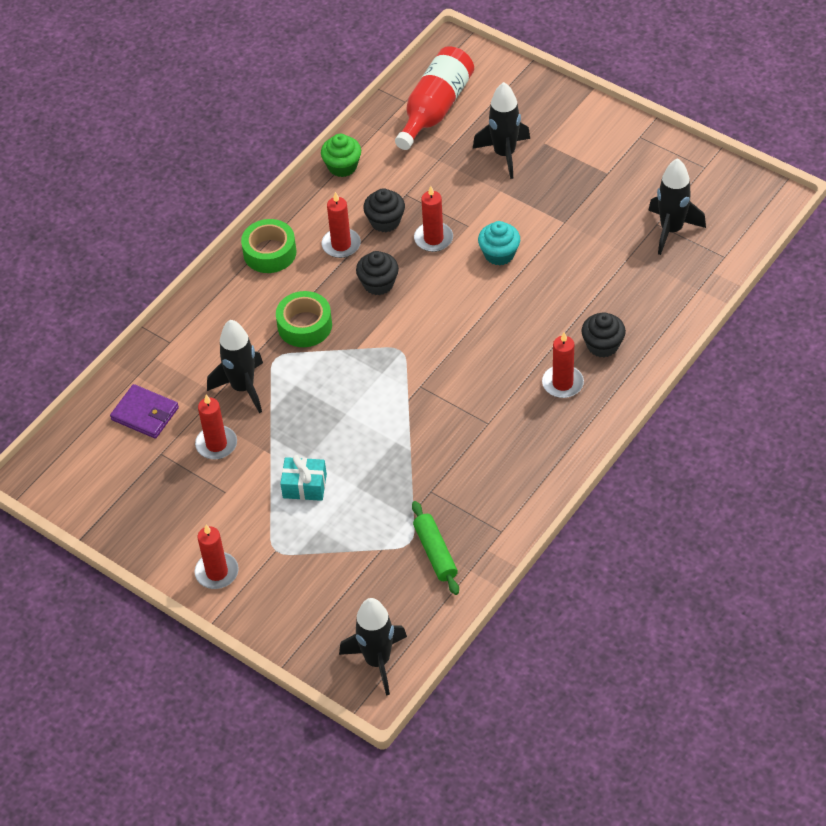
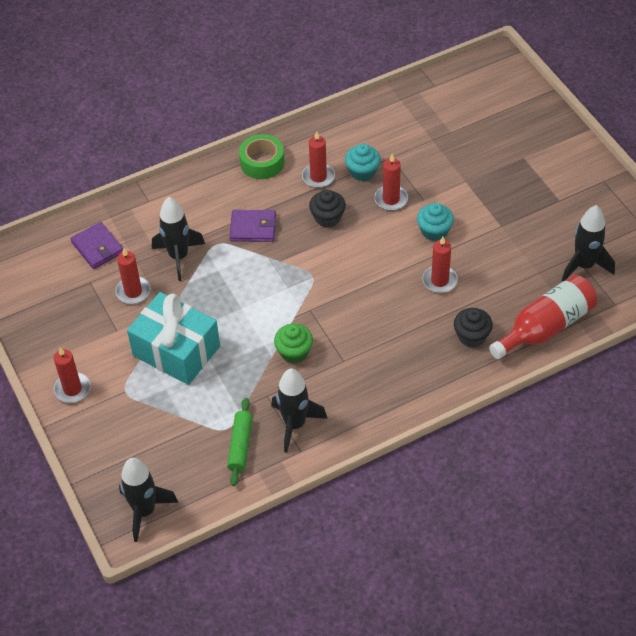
camera: 25 degrees right, 0 degrees up
green tape [276,291,332,347] -> purple wallet [229,210,276,242]
turquoise gift [280,455,327,501] -> turquoise gift [127,292,220,385], size x2.03
green cupcake [321,134,361,177] -> green cupcake moved to [274,324,313,363]
black cupcake [363,188,405,232] -> turquoise cupcake [345,144,380,181]
red bottle [395,46,474,150] -> red bottle moved to [489,275,597,359]
black rocket [473,82,530,179] -> black rocket moved to [271,369,327,453]
red candle [542,332,584,398] -> red candle moved to [422,237,458,293]

